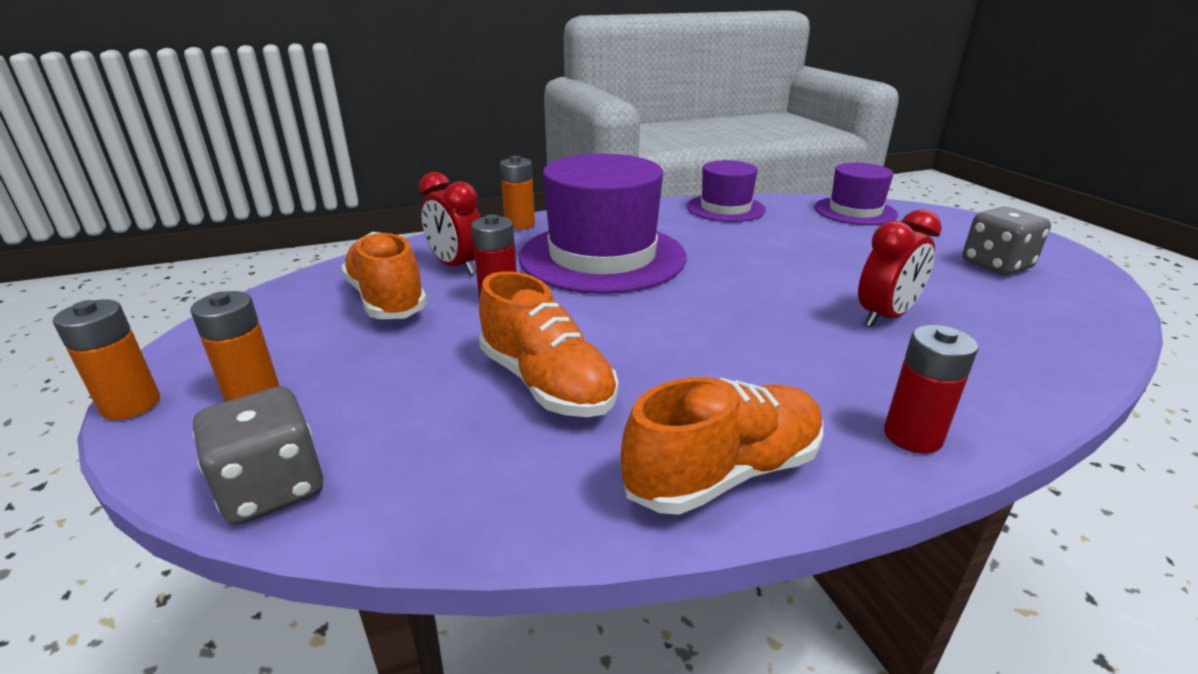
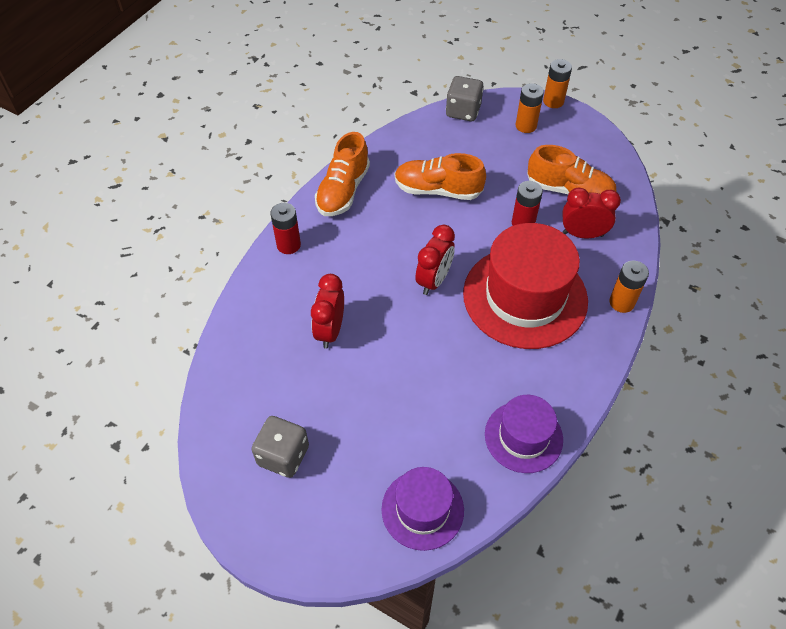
camera: 140 degrees right, 25 degrees up
purple hat [519,154,686,294] -> red hat [463,223,588,349]
none -> red clock [415,225,455,295]

